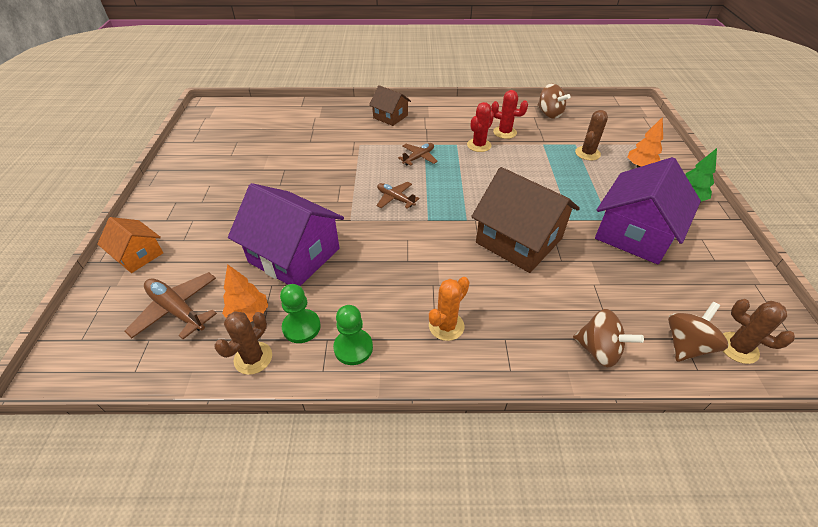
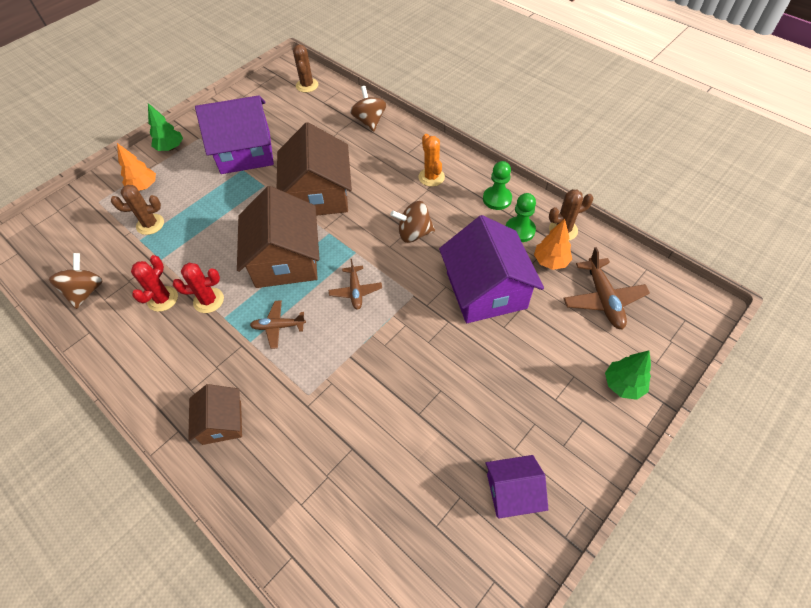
camera: 135 degrees left, 10 degrees up
orange house [97,217,163,273] -> green tree [605,351,651,400]
orange cactus [429,277,470,341] -> orange cactus turned 75 degrees clockwise [418,134,445,187]
red cactus [491,90,528,139] -> red cactus turned 45 degrees clockwise [131,255,178,312]
brown spinning top [668,302,728,362] -> brown spinning top moved to [390,201,435,243]
none -> brown house [237,186,319,288]
none -> purple house [485,455,548,518]

